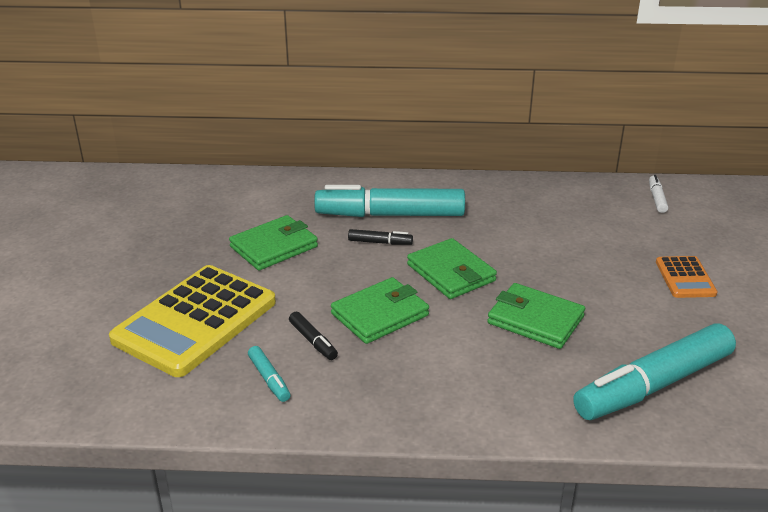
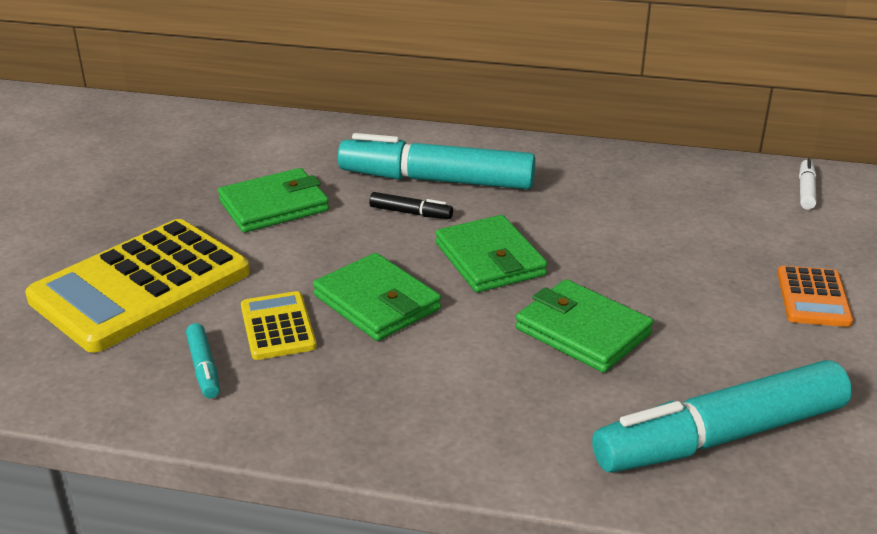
camera: 10 degrees right, 0 degrees up
black marker [289,312,338,360] -> yellow calculator [241,291,317,360]
green wallet [331,277,429,344] -> green wallet turned 75 degrees clockwise [313,253,441,341]

